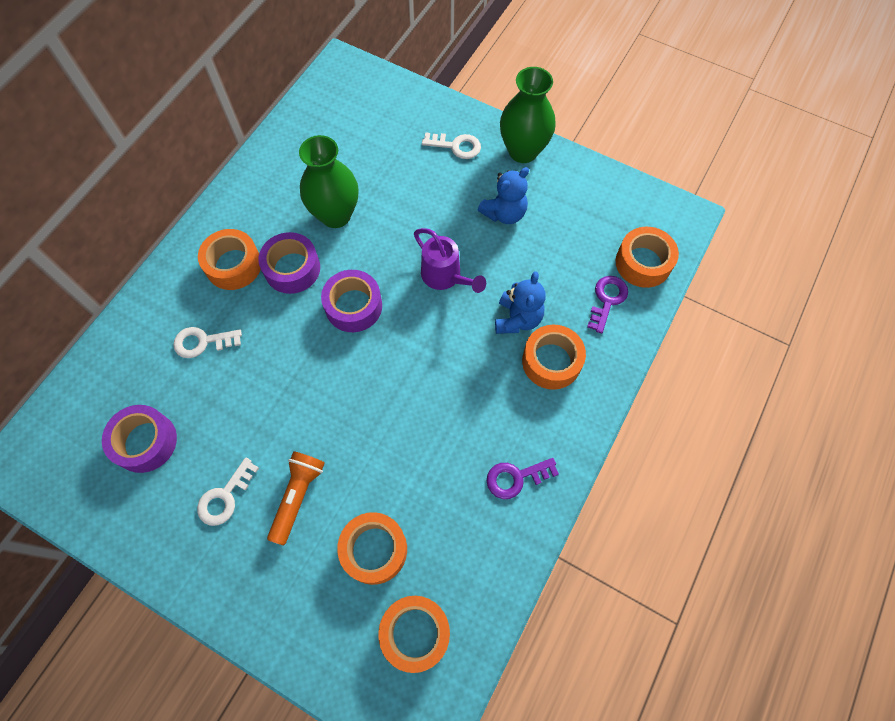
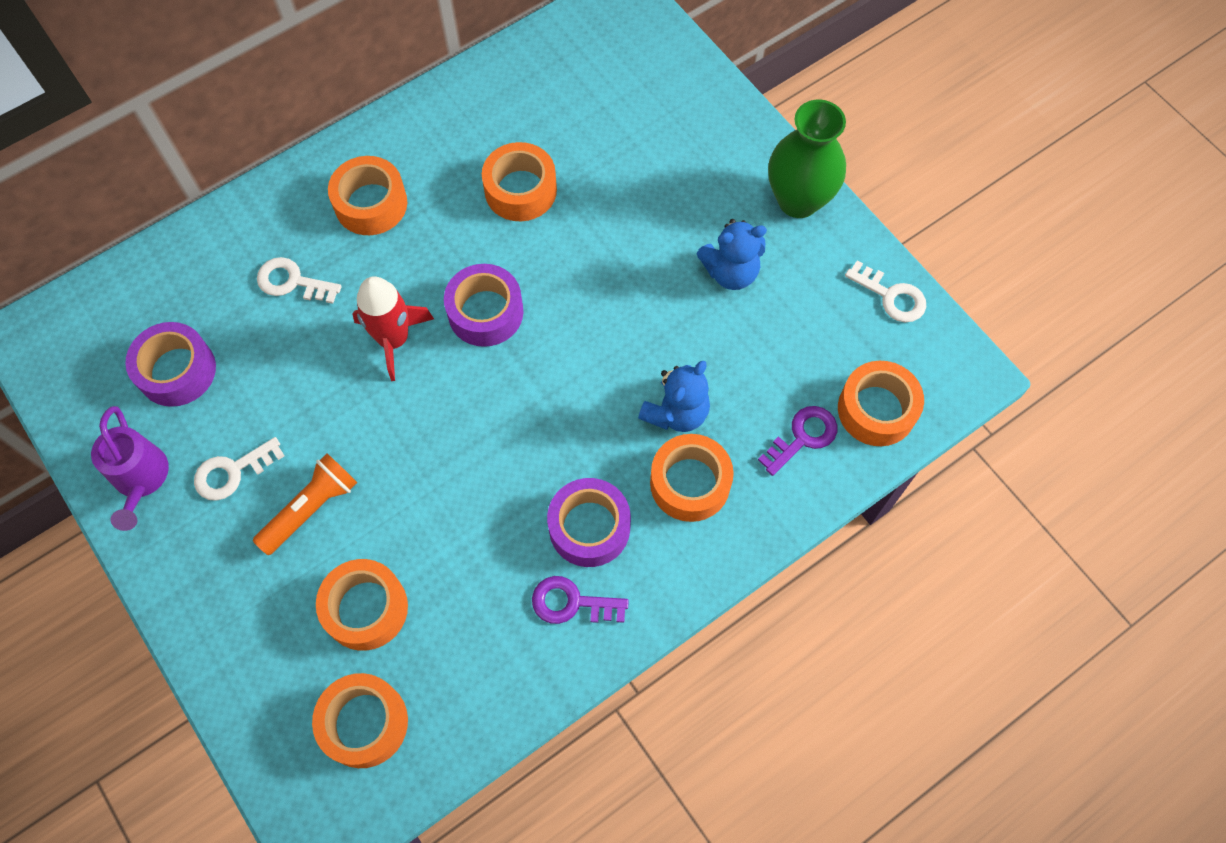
camera: 25 degrees right, 0 degrees up
purple tape [258,232,320,294] -> purple tape moved to [547,478,631,567]
green vase [299,135,358,228] -> orange tape [482,142,557,221]
purple watering can [414,228,486,293] -> purple watering can moved to [91,406,169,531]
white key [422,132,481,159] -> white key moved to [845,260,926,322]
none -> red rocket [352,276,434,381]

